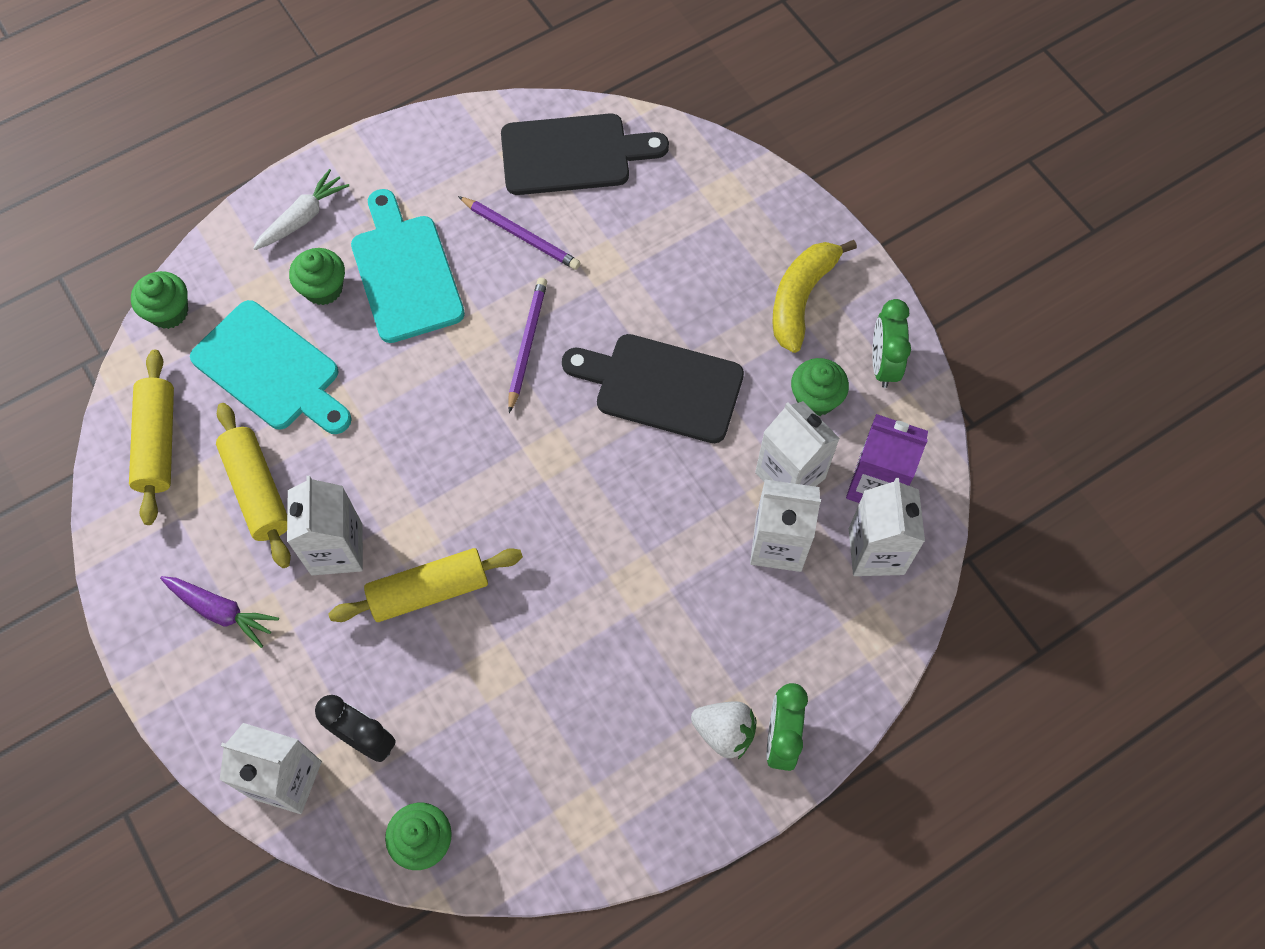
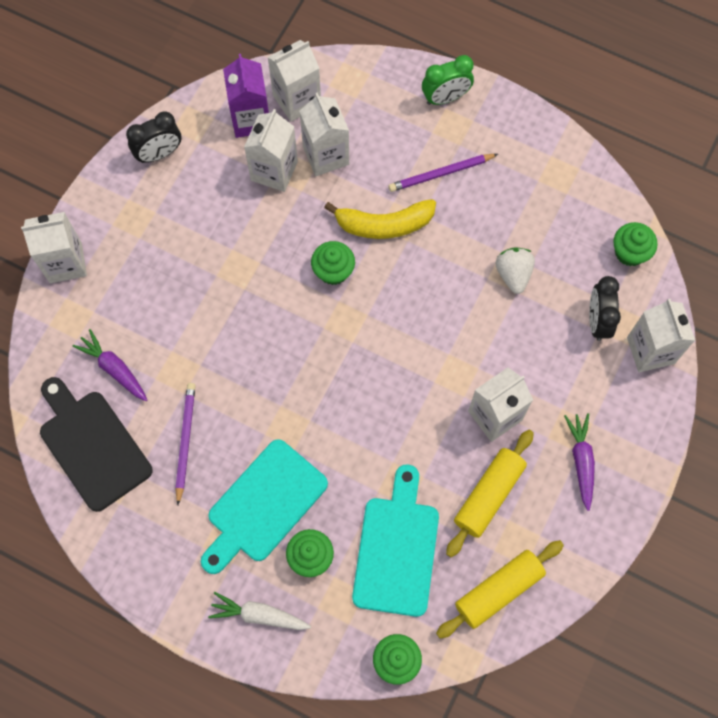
camera: 120 degrees left, 5 degrees up
yellow rolling pin [328,548,523,622] -> none
purple pencil [508,278,547,413] -> purple pencil moved to [388,154,498,192]
black cutting board [562,334,744,443] -> none
white strawberry [691,701,757,759] -> white strawberry moved to [495,247,535,294]
yellow banana [772,240,857,353] -> yellow banana moved to [324,199,436,239]
green cupcake [791,358,849,416] -> green cupcake moved to [311,241,355,285]
green clock [872,299,911,388] -> black clock [126,111,182,163]
none -> white carton [21,212,87,283]
none -> purple carrot [72,329,147,401]

